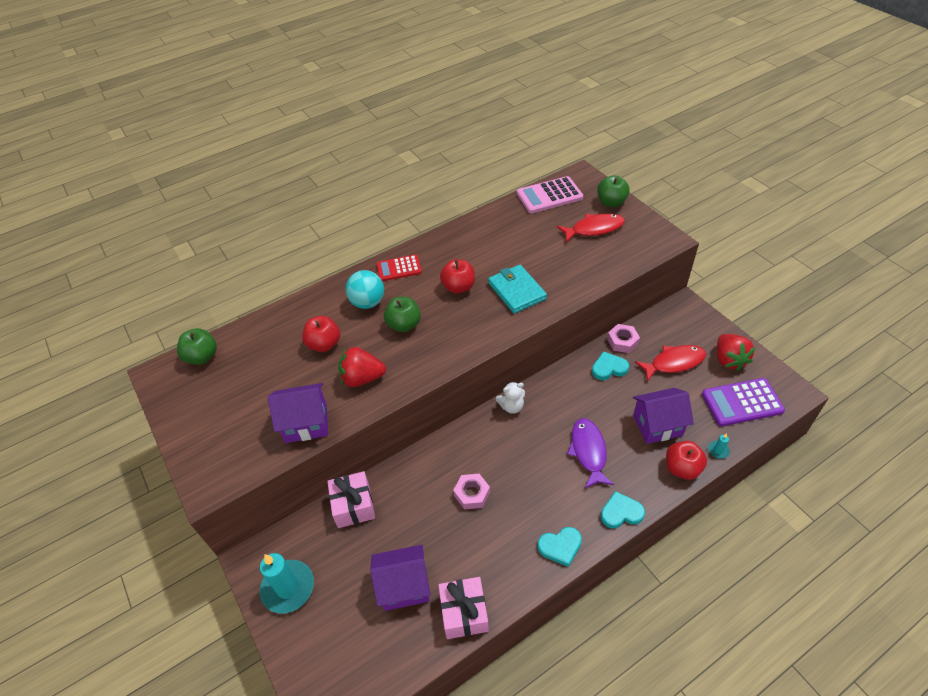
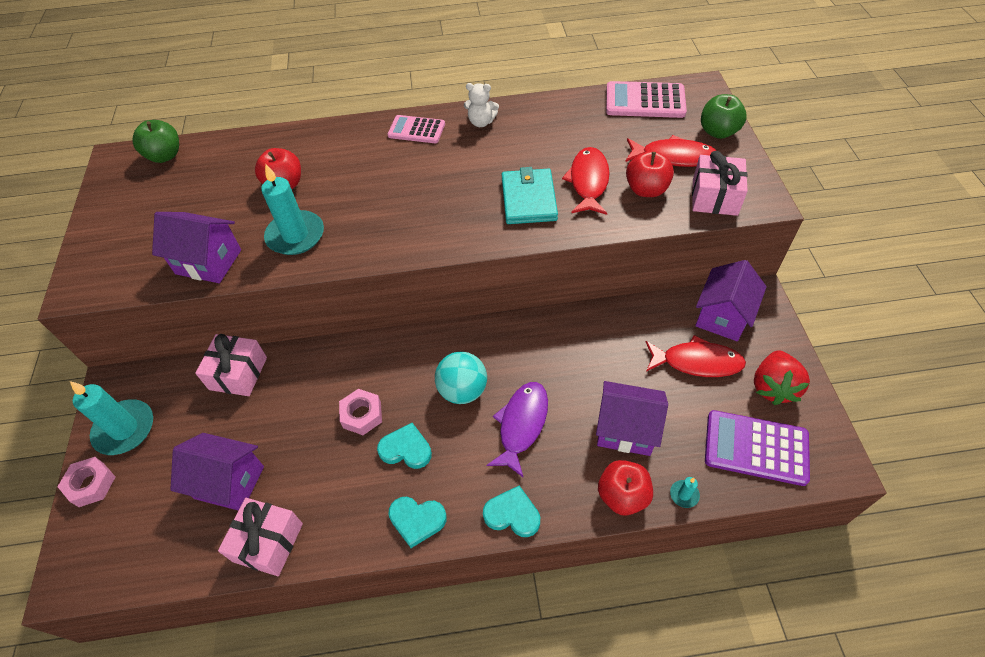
camera: 25 degrees right, 5 degrees up
red strawberry [338,347,386,387] -> turquoise candle [261,163,324,255]
turquoise ball [345,270,384,309] -> turquoise ball moved to [435,352,487,404]
red calculator [376,255,422,281] -> pink calculator [387,115,445,143]
green apple [384,297,421,332] -> none
red apple [440,259,475,293] -> red apple moved to [626,151,674,197]
white teddy bear [496,382,525,414] -> white teddy bear moved to [464,83,499,127]
turquoise heart [592,351,629,380] -> turquoise heart moved to [377,423,432,469]
pink nut [607,324,640,353] -> pink nut moved to [58,457,115,507]
none -> red fish [562,147,610,215]
none -> pink gift [692,151,748,216]
none -> purple house [695,260,767,341]

